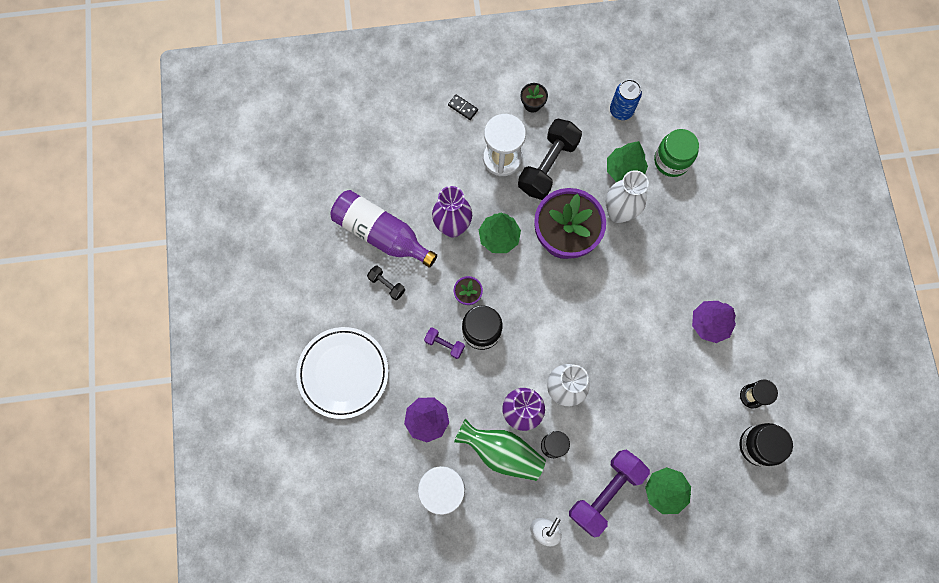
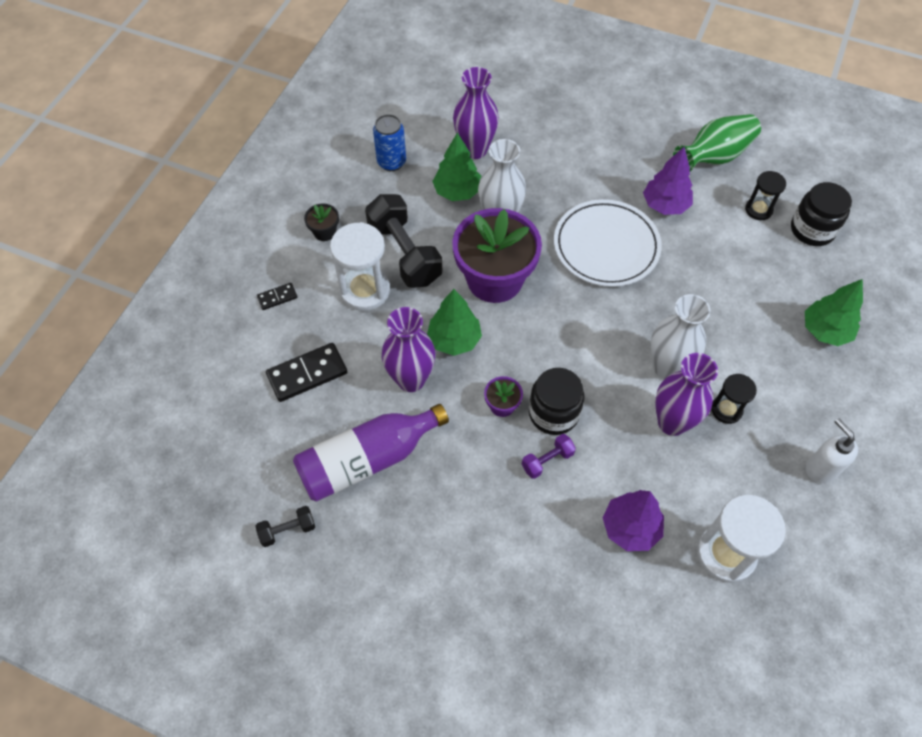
camera: 60 degrees left, 15 degrees down
white plate [296,327,389,419] -> white plate moved to [554,199,662,287]
black dumbbell [367,265,405,300] -> black dumbbell moved to [256,506,315,547]
green vase [454,419,546,481] -> green vase moved to [673,114,761,172]
purple dumbbell [569,449,650,537] -> none
green jar [654,129,699,177] -> purple vase [453,67,499,159]
none -> black domino [266,343,347,402]

